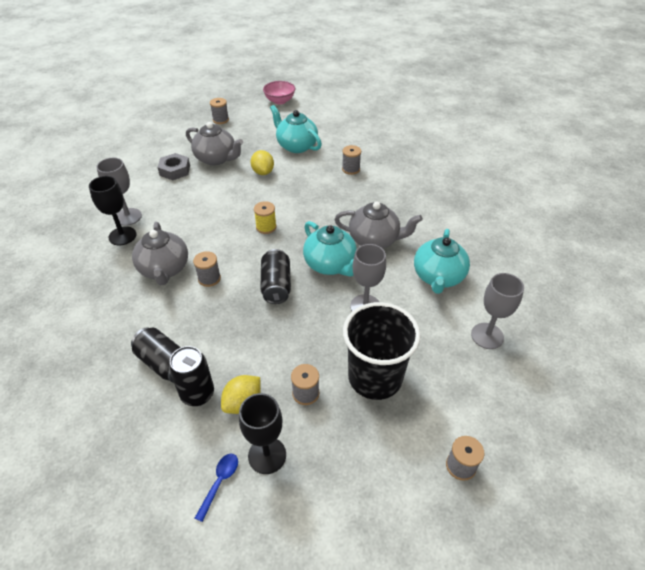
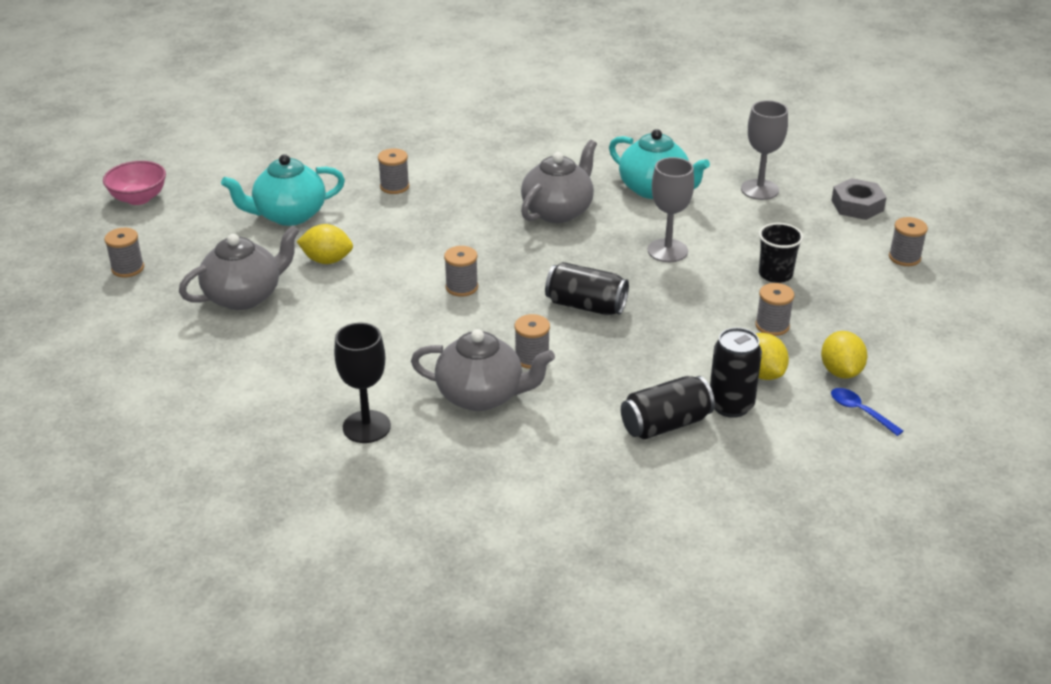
camera: 65 degrees left, 10 degrees down
grey goblet [96,158,142,226] -> none
grey nut [157,153,190,180] -> grey nut moved to [831,178,887,220]
black goblet [239,393,286,474] -> yellow lemon [821,331,867,379]
yellow spool [254,201,277,234] -> grey spool [444,246,478,297]
turquoise teapot [303,221,357,276] -> none
black cup [343,302,421,400] -> black cup [759,223,803,283], size x0.51

